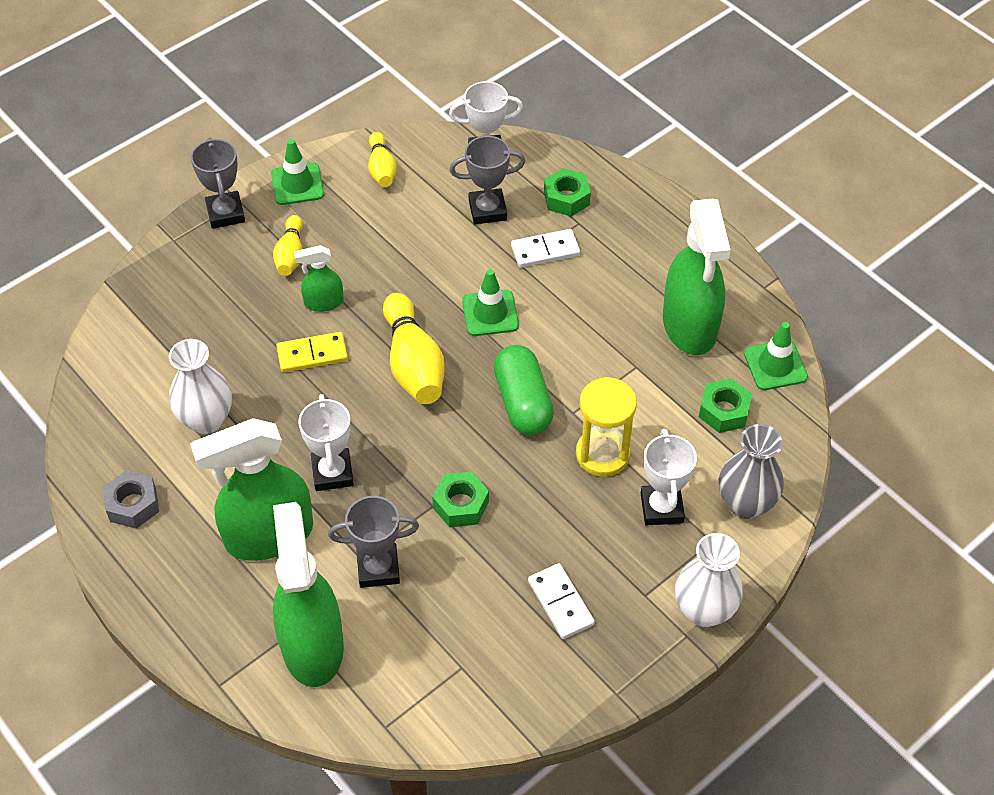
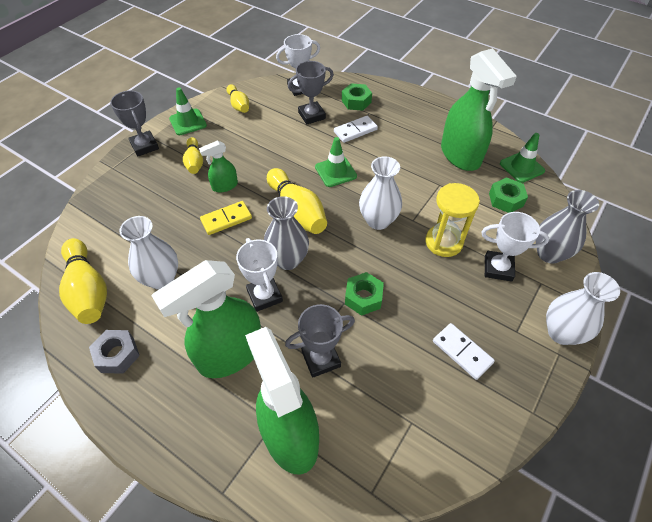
camera: 15 degrees left, 0 degrees up
green capsule [494,345,554,435] -> white vase [359,156,402,230]
white trophy [641,429,697,525] -> white trophy turned 60 degrees counterclockwise [481,212,549,282]
none -> yellow bowling pin [59,238,107,324]
none -> grey vase [264,196,309,270]

